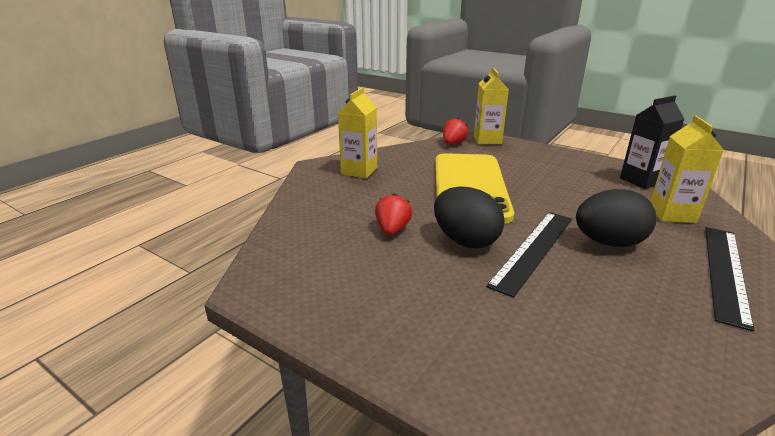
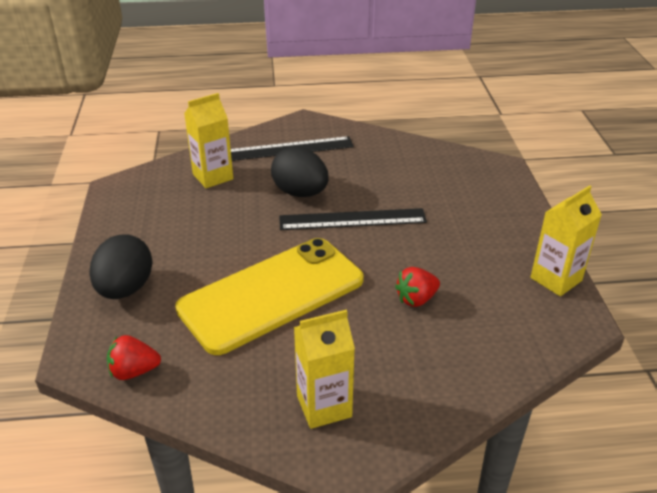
camera: 130 degrees left, 10 degrees up
black egg [434,186,505,248] -> black egg moved to [89,234,153,299]
yellow carton [474,67,509,144] -> yellow carton moved to [530,185,602,296]
black carton [620,95,684,189] -> none

